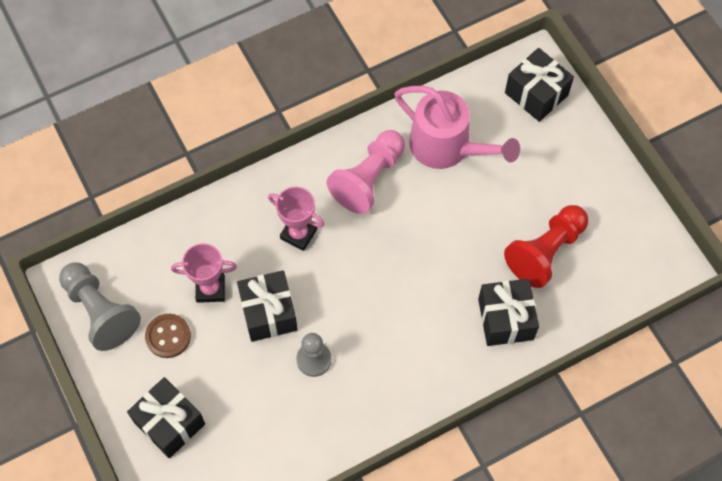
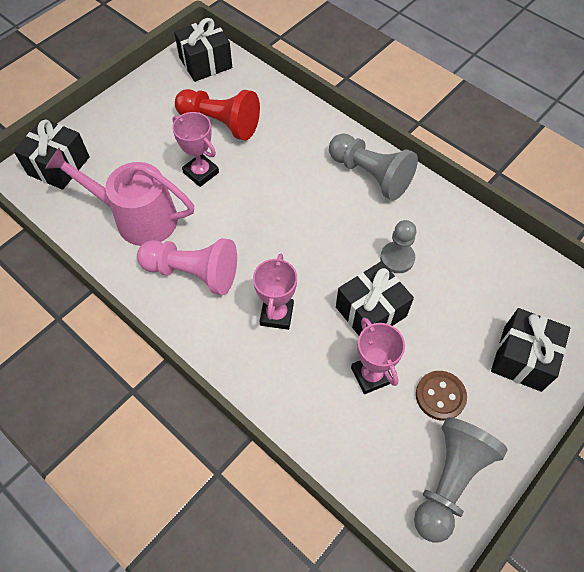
camera: 110 degrees left, 5 degrees down
pink watering can [395,86,520,169] -> pink watering can turned 90 degrees counterclockwise [45,148,194,246]
black gift [478,279,539,346] -> black gift moved to [174,18,232,82]
none -> pink trophy [172,112,219,187]
none -> grey pawn [329,133,418,201]

